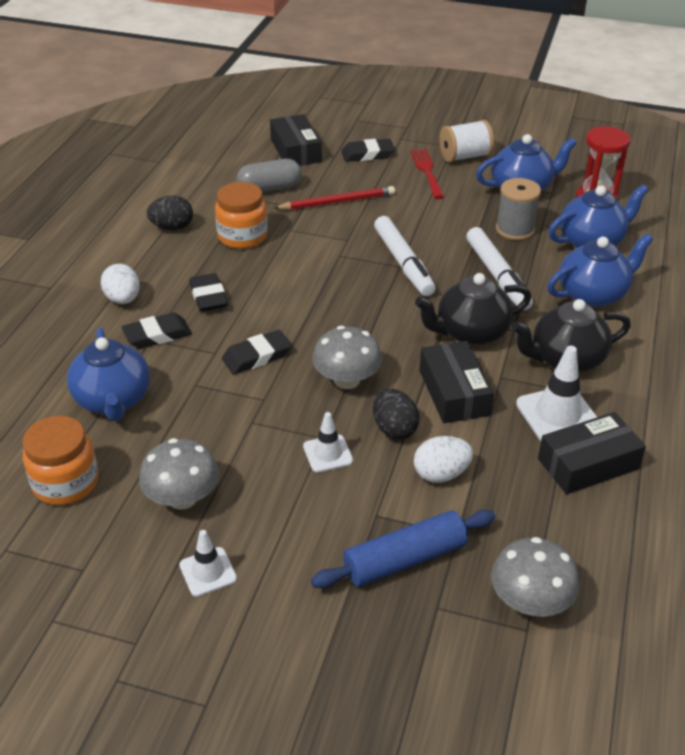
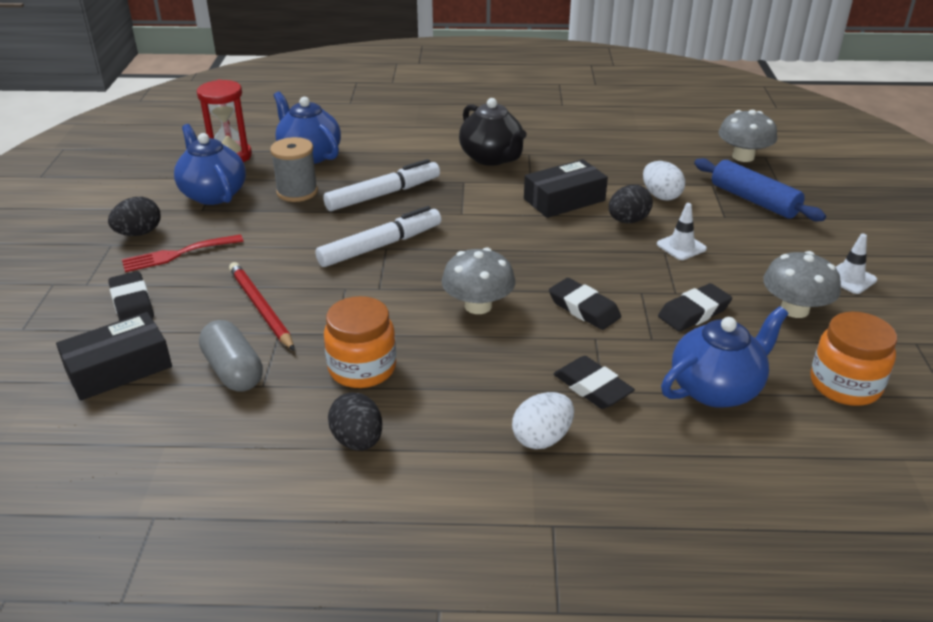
camera: 105 degrees left, 5 degrees down
black eraser [189,273,228,311] -> black eraser moved to [658,283,732,332]
grey mushroom [312,326,382,389] -> grey mushroom moved to [442,247,515,314]
black teapot [415,273,531,346] -> none
white spool [439,120,494,162] -> black egg [108,197,160,236]
white traffic cone [516,346,597,441] -> none
black box [538,412,646,494] -> none
blue teapot [547,233,653,307] -> none

